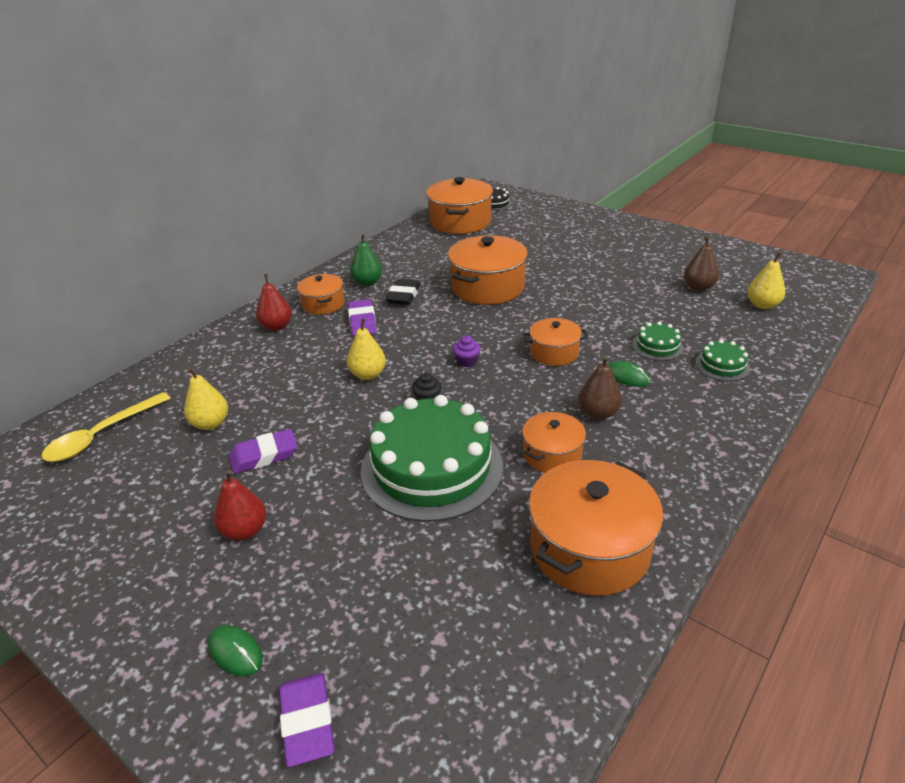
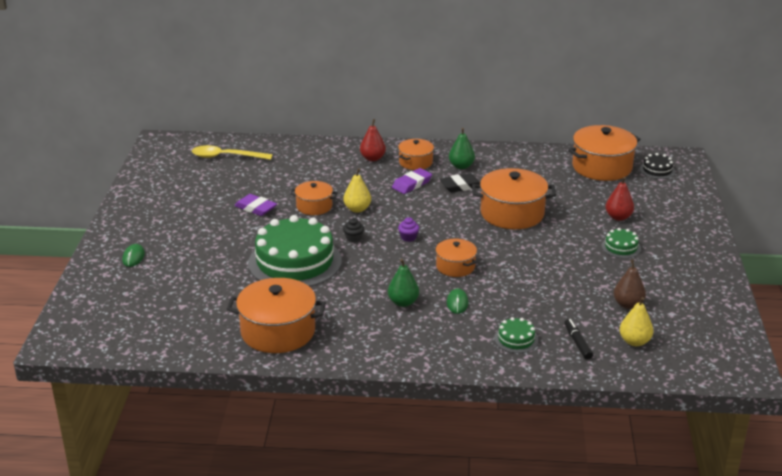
camera: 55 degrees right, 5 degrees down
yellow pear [184,368,228,430] -> none
red pear [214,470,266,541] -> red pear moved to [605,177,634,221]
purple eraser [279,673,335,767] -> none
orange pot [522,412,586,473] -> orange pot moved to [290,181,338,215]
brown pear [578,356,622,419] -> green pear [388,259,419,307]
green cake [632,321,684,361] -> green cake moved to [601,228,641,258]
none -> black marker [564,319,593,360]

